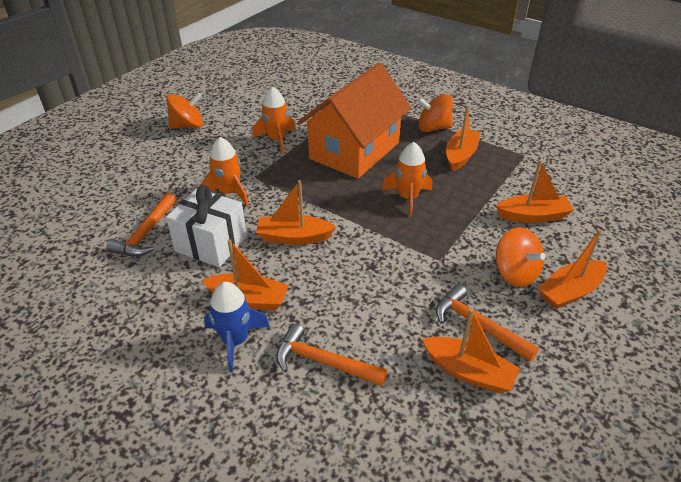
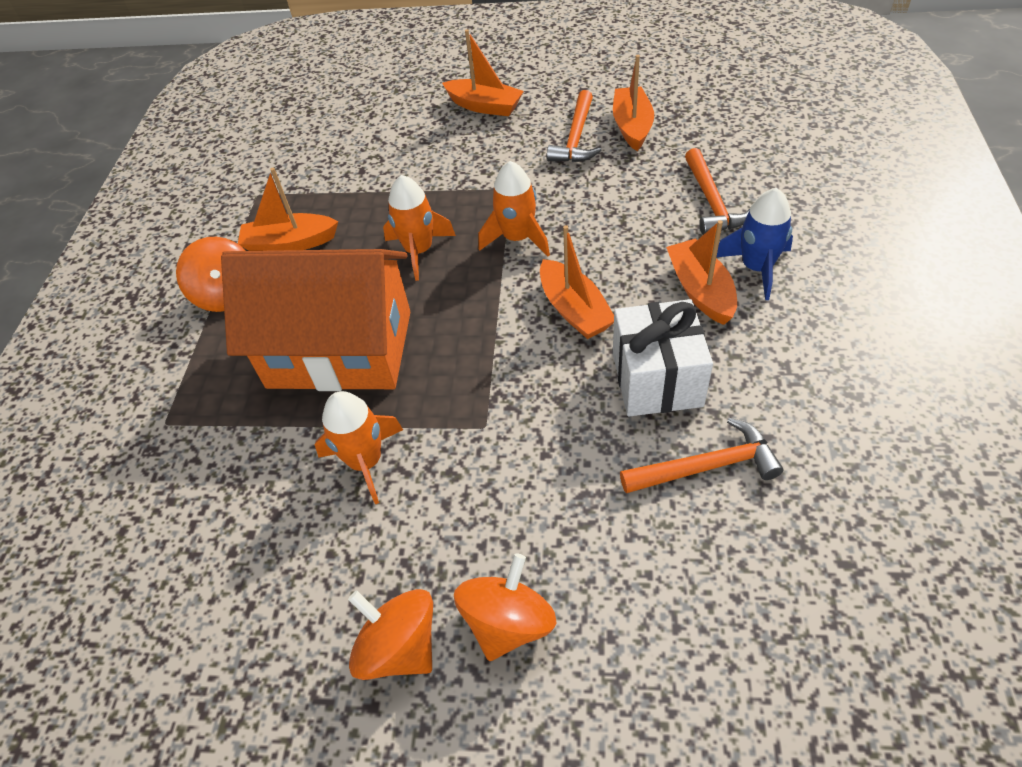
camera: 115 degrees left, 10 degrees up
orange rocket [200,137,249,206] -> orange rocket moved to [478,161,550,257]
orange boat [496,160,574,223] -> none
orange spinning top [496,227,546,287] -> orange spinning top moved to [454,553,556,661]

